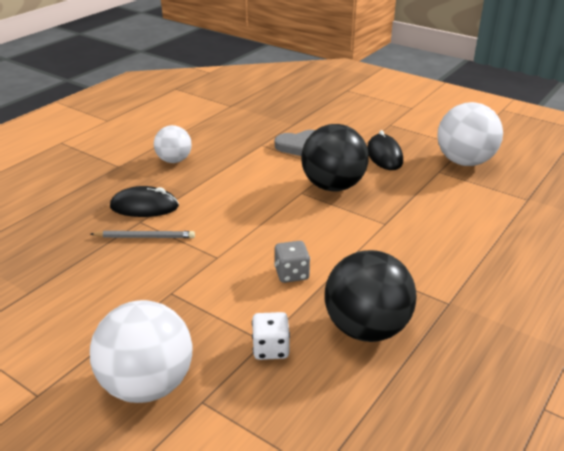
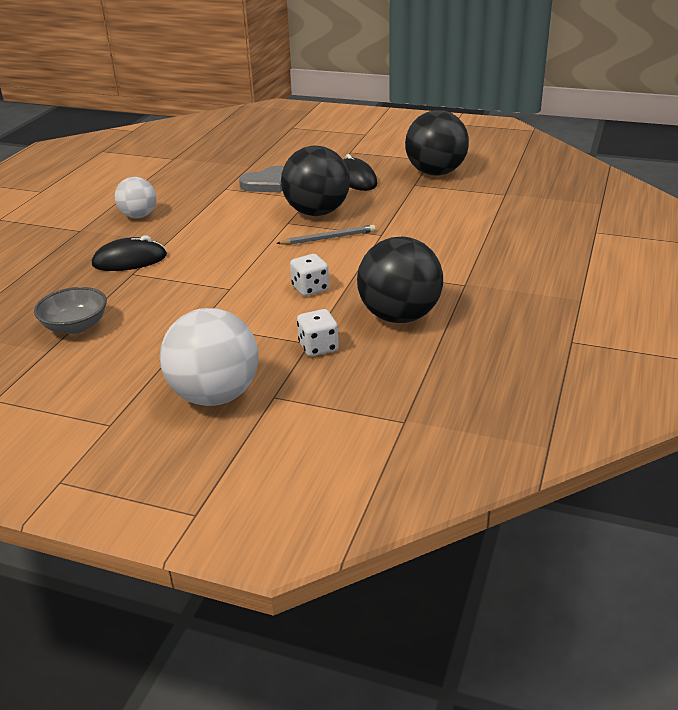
camera: 15 degrees left, 0 degrees up
grey pencil [91,231,195,238] -> grey pencil moved to [276,225,376,245]
grey dice [274,241,310,283] -> white dice [290,254,329,296]
white ball [437,102,503,166] -> black ball [405,110,469,176]
none -> grey bowl [34,287,107,334]

